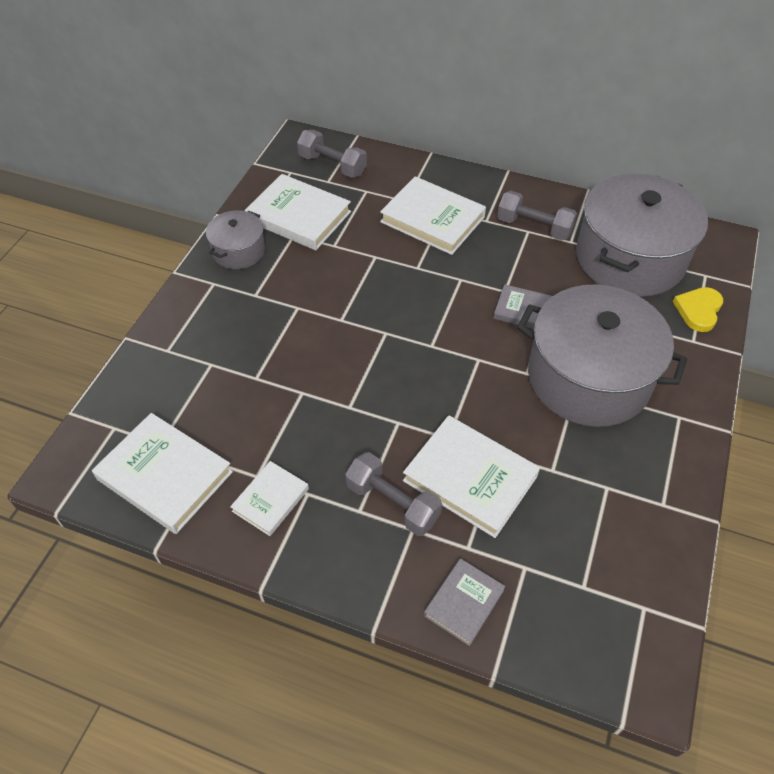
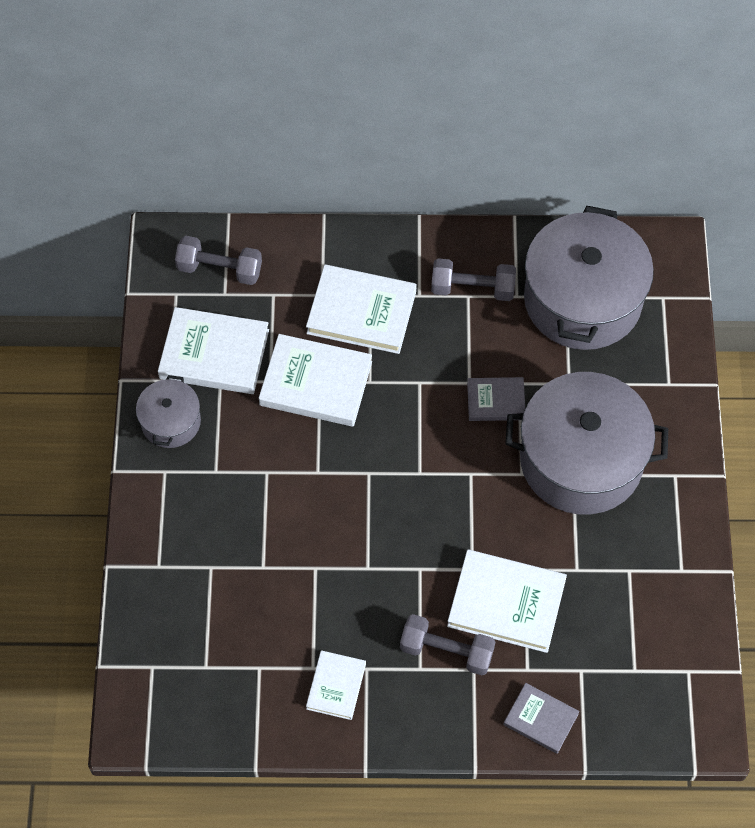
camera: 20 degrees left, 10 degrees up
white book [92,413,233,534] -> white book moved to [259,334,372,427]
grey book [424,558,505,646] -> grey book turned 75 degrees counterclockwise [503,683,579,754]
yellow heart [673,287,723,332] -> none

